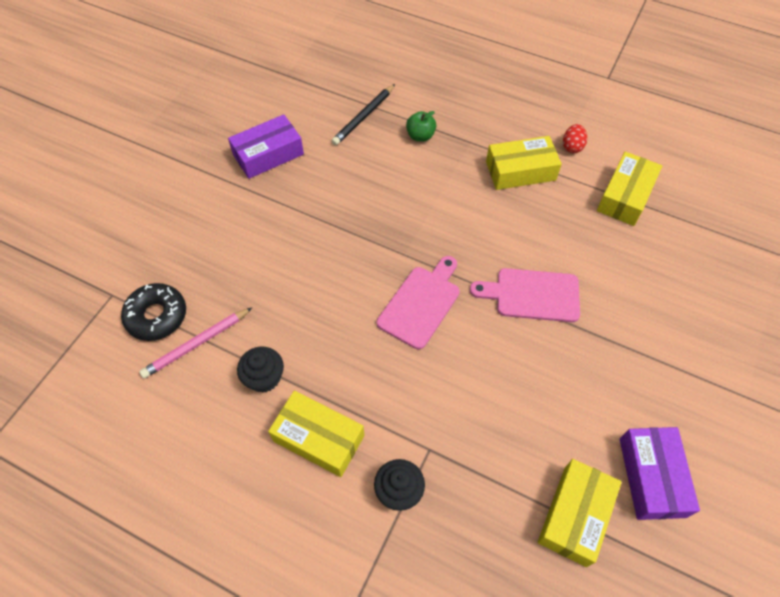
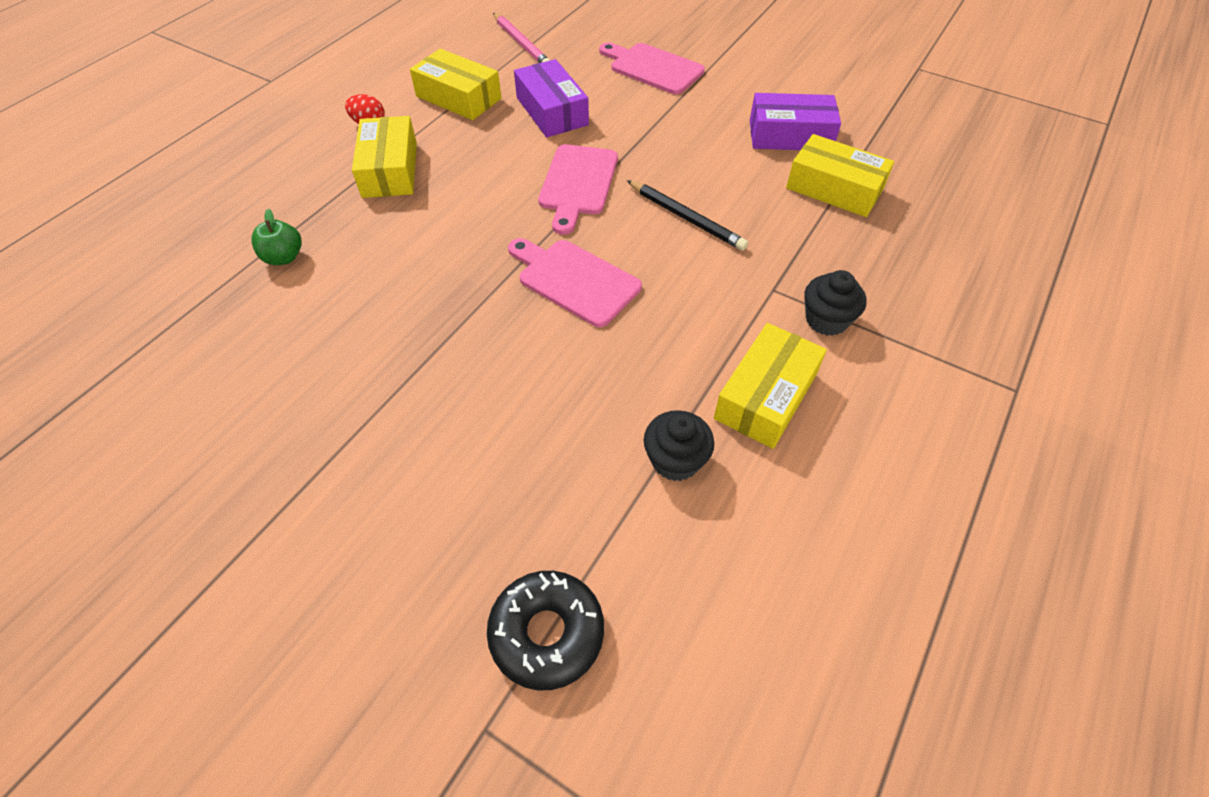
camera: 85 degrees left, 5 degrees down
pink pencil [139,308,252,379] -> pink pencil moved to [493,13,550,63]
purple box [228,114,304,179] -> purple box moved to [514,59,589,137]
black pencil [332,84,395,145] -> black pencil moved to [627,180,748,251]
none -> pink cutting board [599,42,705,95]

